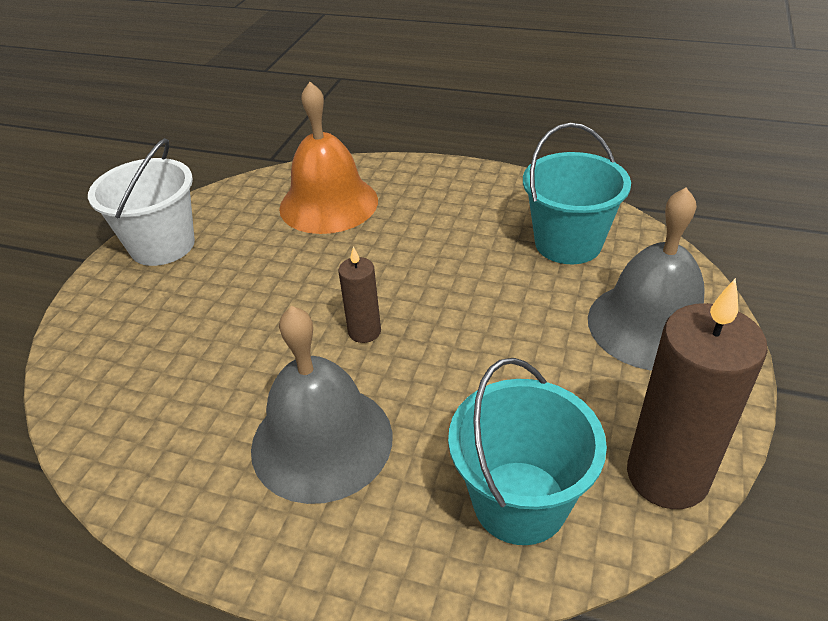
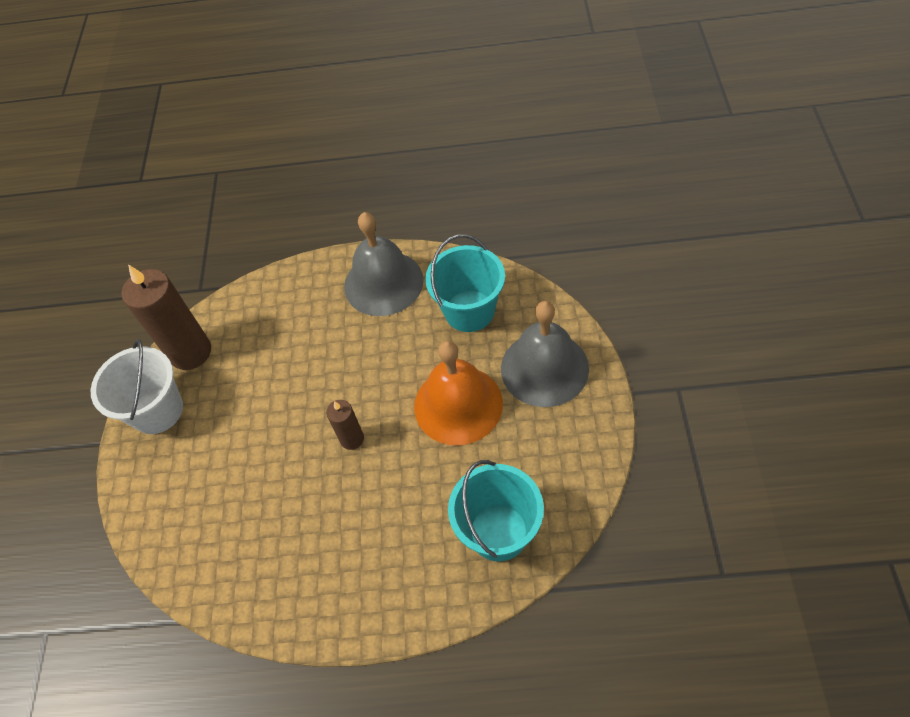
camera: 15 degrees left, 15 degrees up
grey bell [251,306,392,504] -> grey bell moved to [344,212,424,316]
orange bell [279,82,378,234] -> orange bell moved to [414,341,503,445]
brown candle [627,278,768,509] -> brown candle moved to [121,265,211,370]

